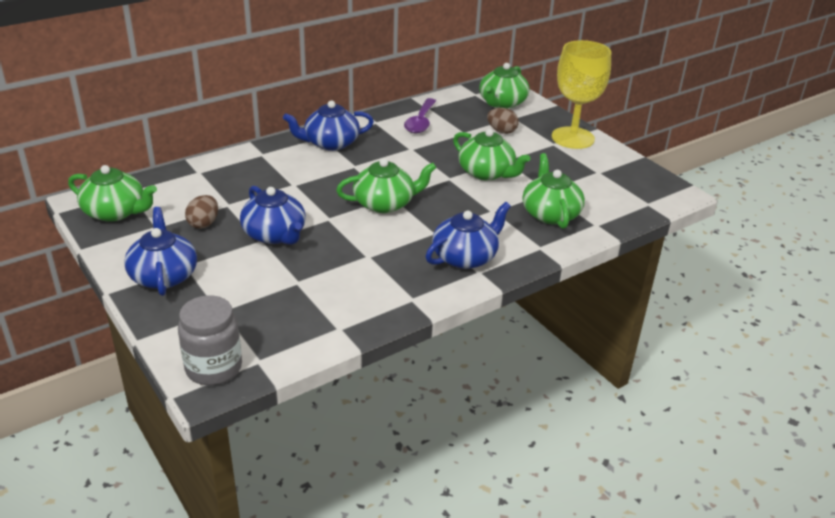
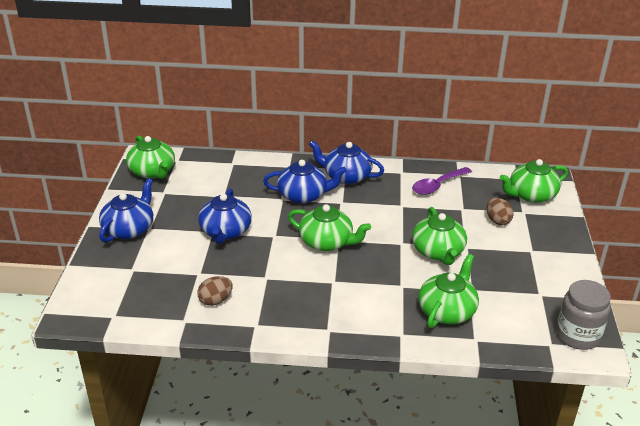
camera: 40 degrees right, 0 degrees up
grey jar [178,295,242,385] -> grey jar moved to [556,280,611,350]
brown egg [185,195,218,229] -> brown egg moved to [197,276,233,306]
blue teapot [426,202,511,269] -> blue teapot moved to [263,160,346,204]
yellow goblet [552,40,611,149] -> none

